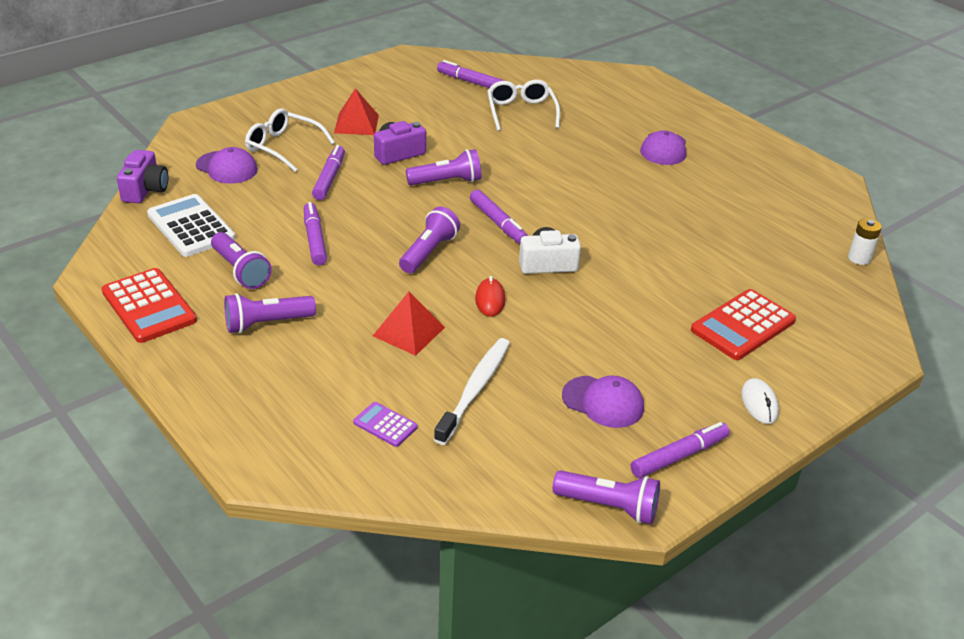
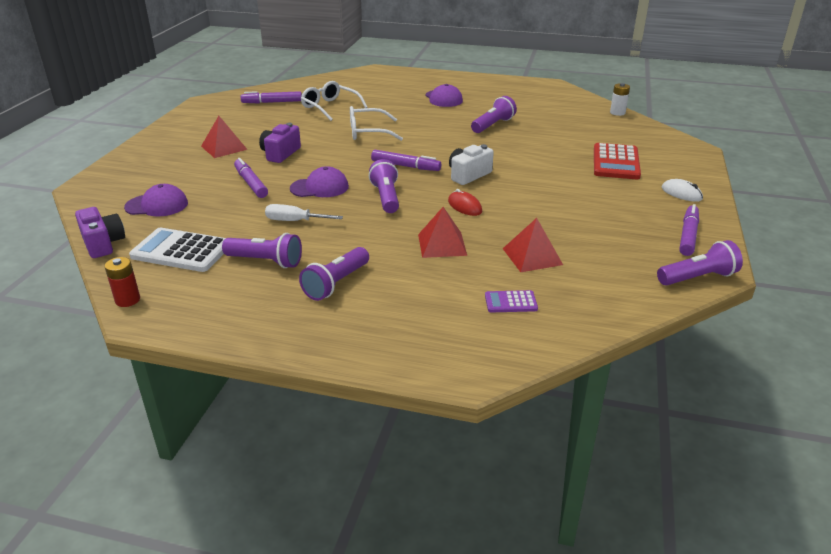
camera: 35 degrees left, 5 degrees down
red calculator [102,268,197,343] -> none
white glasses [245,109,335,172] -> white glasses moved to [350,106,403,141]
purple marker [304,202,327,265] -> white screwdriver [265,204,343,221]
purple flashlight [406,149,481,185] -> purple flashlight moved to [471,96,517,133]
white toothbrush [434,338,510,445] -> red pyramid [503,218,563,272]
purple cap [562,376,644,428] -> purple cap moved to [290,166,349,197]
none -> red battery [105,257,140,307]

